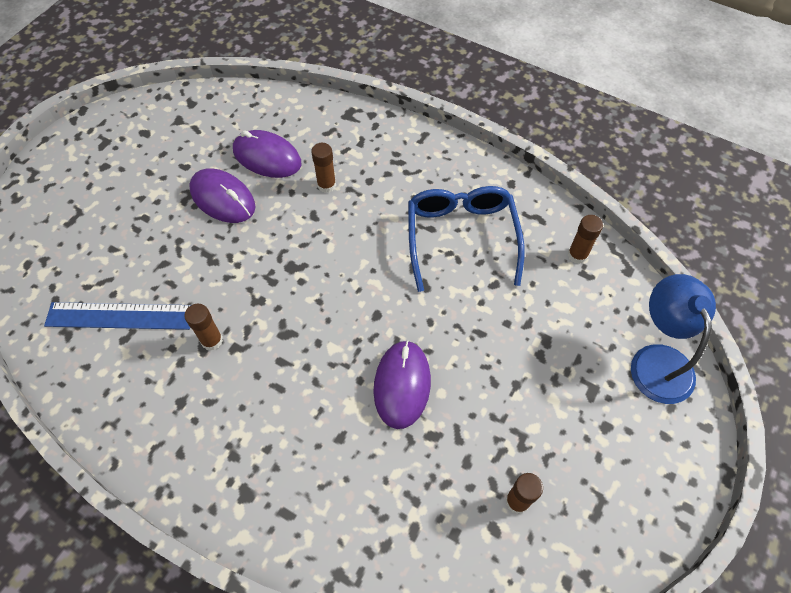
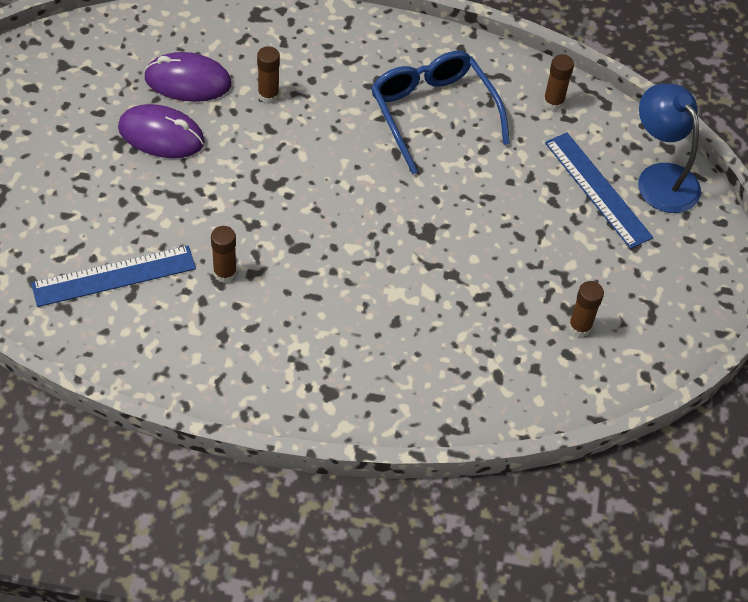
camera: 25 degrees left, 5 degrees down
purple mouse [373,340,431,429] -> none
none -> blue ruler [545,133,653,249]

